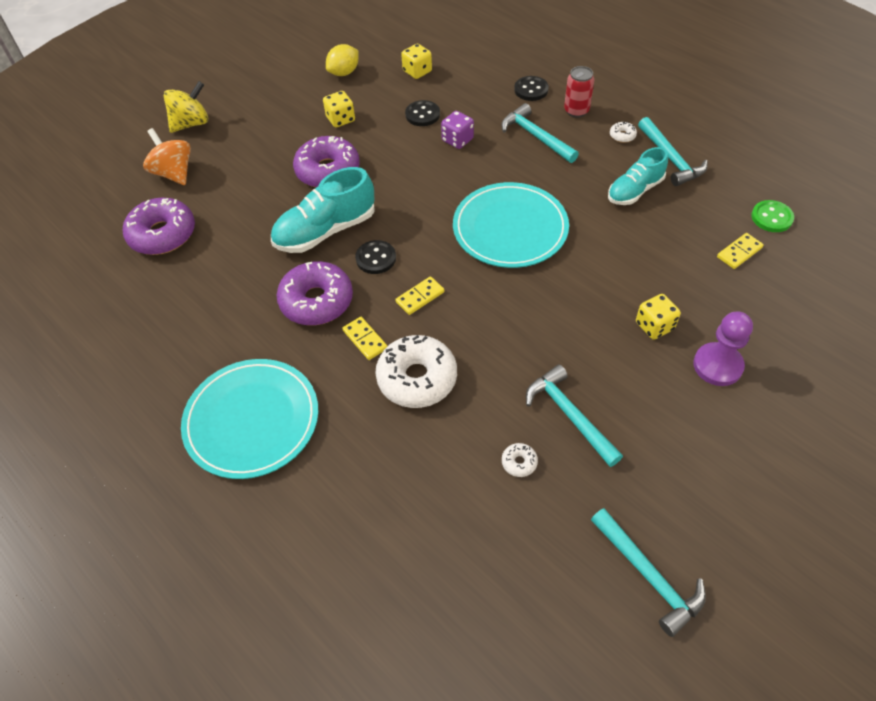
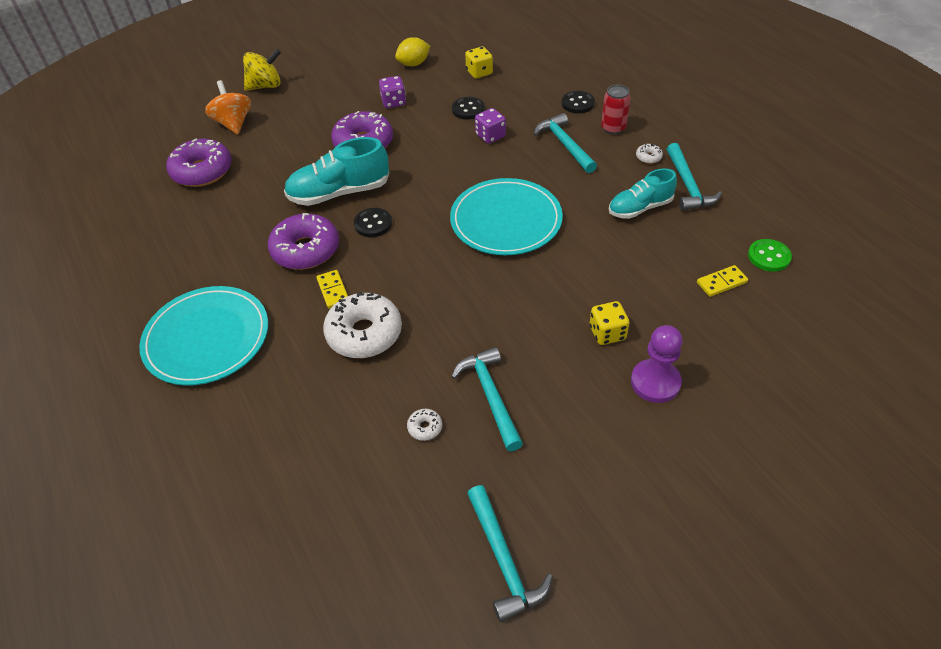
camera: 15 degrees right, 5 degrees down
yellow dice [323,91,355,127] -> purple dice [379,76,406,108]
yellow domino [395,276,444,315] -> none

